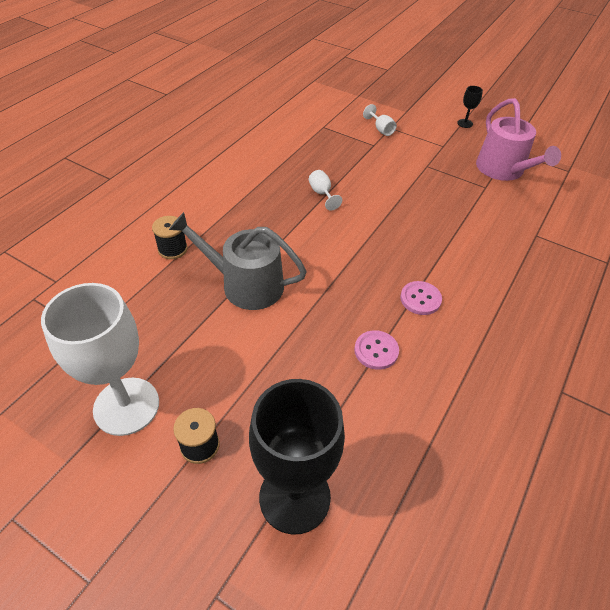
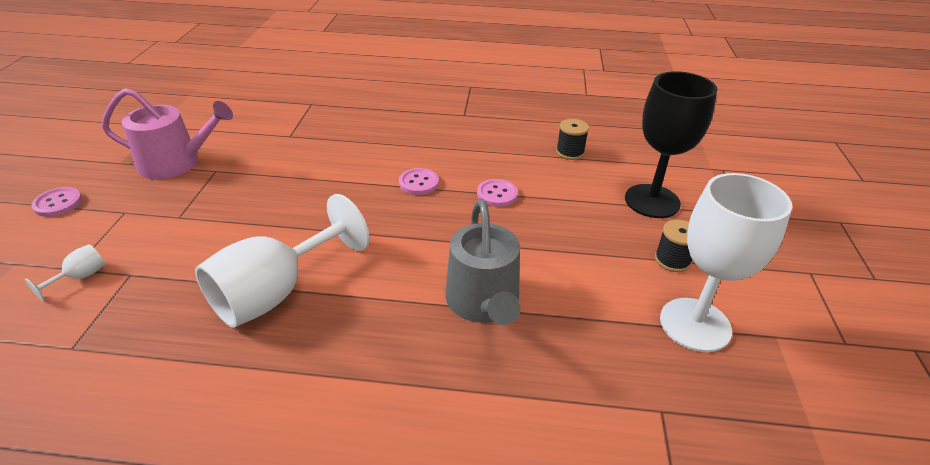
camera: 115 degrees left, 10 degrees down
black spool [152,216,188,259] -> black spool moved to [556,119,589,160]
white goblet [309,170,342,211] -> white goblet [195,194,370,328], size x2.49
black goblet [457,86,483,128] -> pink button [31,187,82,217]
pink watering can [476,98,561,181] -> pink watering can turned 45 degrees clockwise [102,88,233,179]

